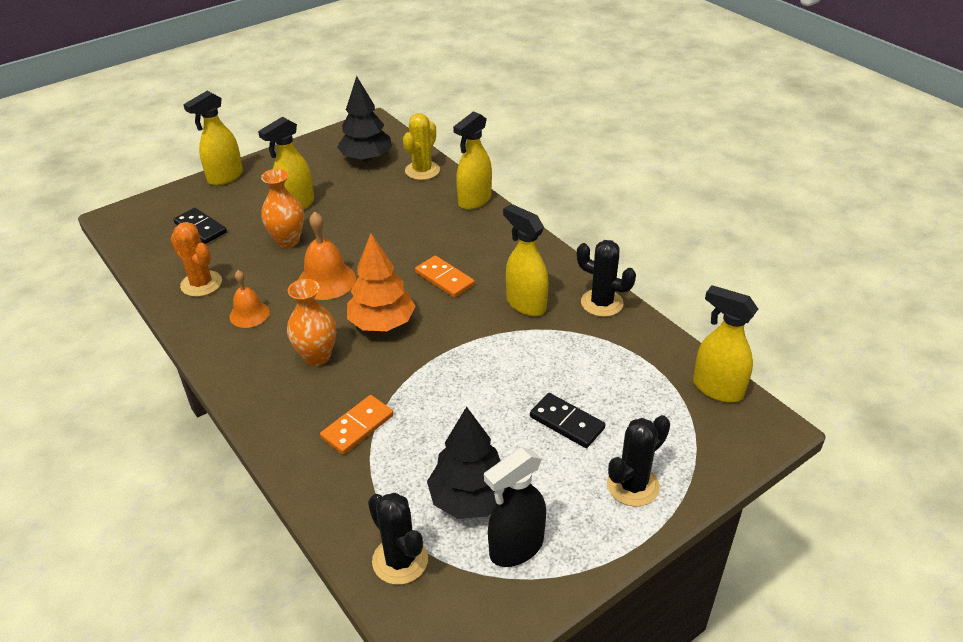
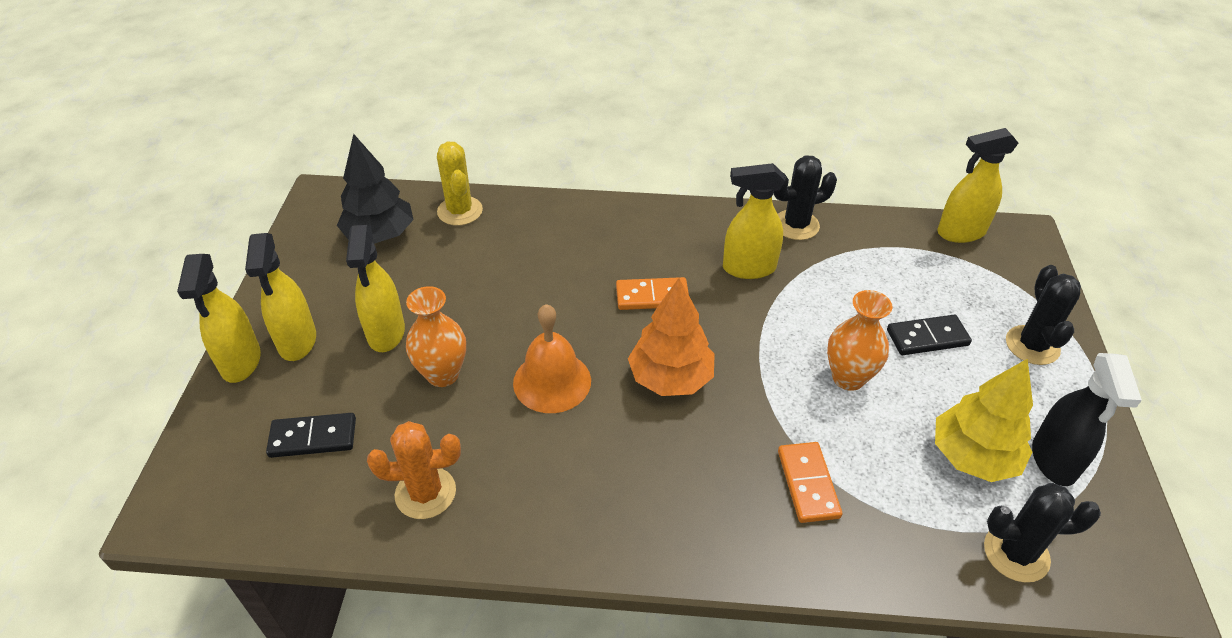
camera: 50 degrees left, 5 degrees up
orange bell [229,270,270,328] -> none
orange vase [287,279,336,366] -> orange vase moved to [827,290,892,391]
black tree [427,406,506,519] -> yellow tree [935,359,1033,482]
yellow spray bottle [453,111,492,210] -> yellow spray bottle moved to [245,233,316,361]

